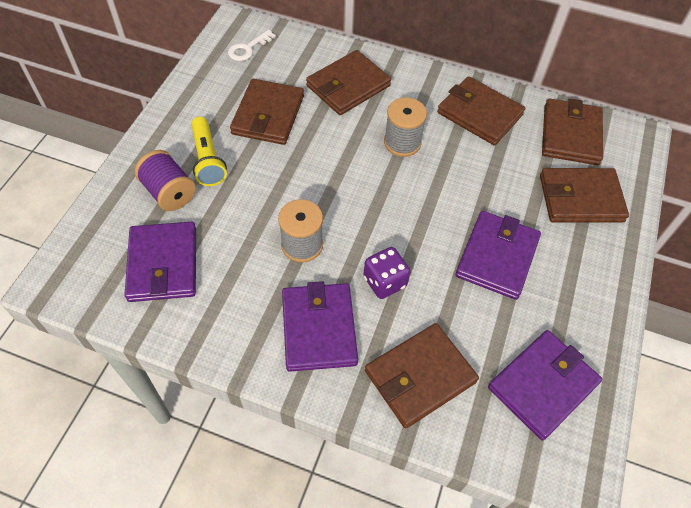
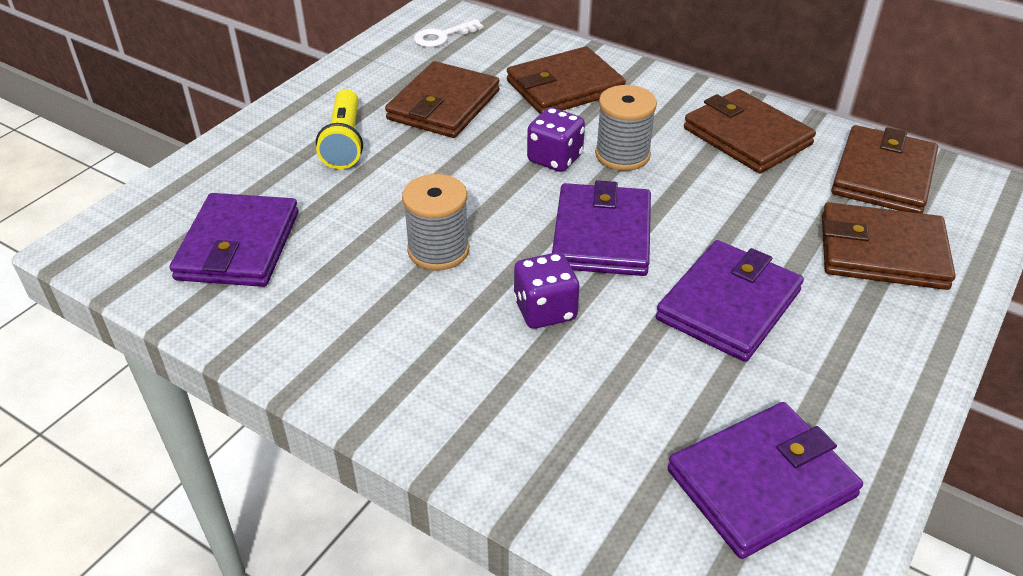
camera: 15 degrees right, 15 degrees down
purple spool [135,150,196,211] -> none
purple wallet [282,281,358,372] -> purple wallet moved to [552,180,651,276]
brown wallet [365,323,479,428] -> none
none -> purple dice [527,107,585,172]

